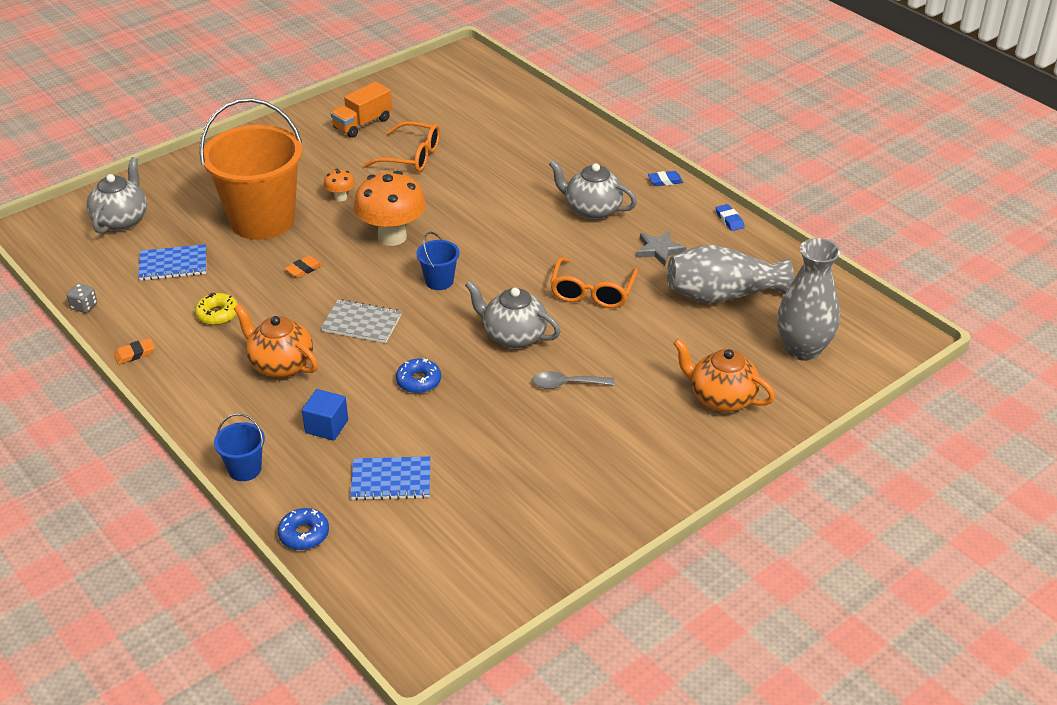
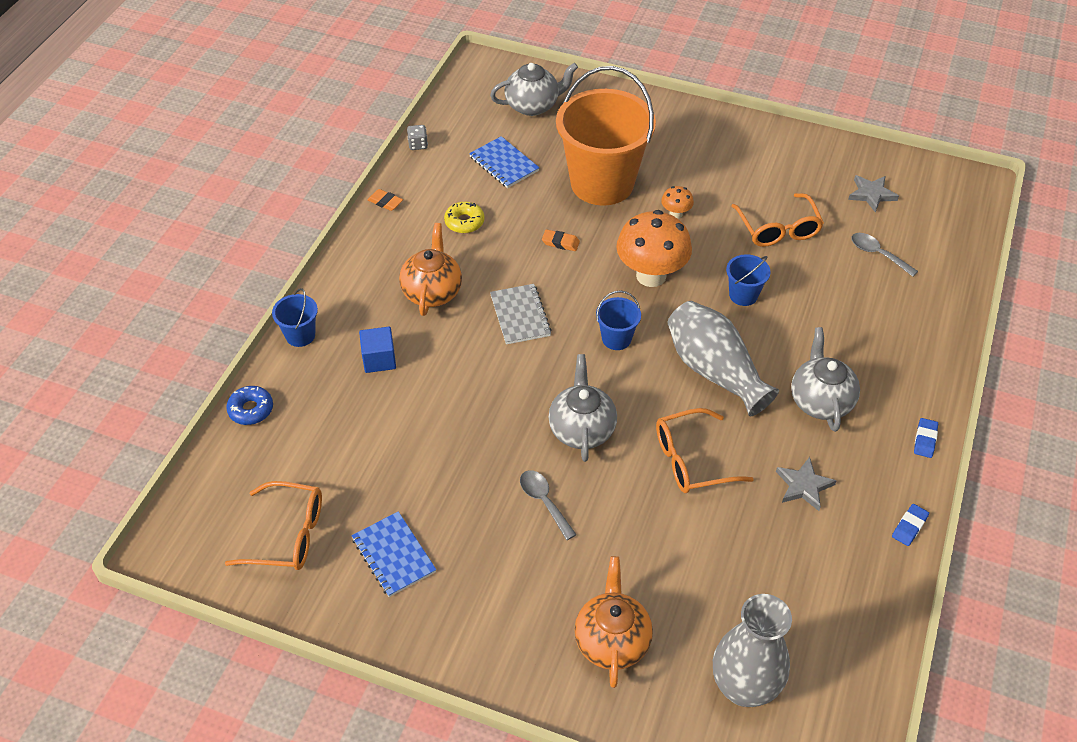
camera: 60 degrees right, 10 degrees up
orange truck [331,82,392,138] -> none
blue notebook [350,456,430,500] -> blue notebook moved to [351,511,436,597]
blue donut [396,358,441,393] -> none
blue eraser [648,171,683,186] -> blue eraser turned 60 degrees clockwise [914,418,938,458]
grey vase [667,245,794,303] -> grey vase moved to [668,301,779,416]
none -> orange glasses [225,481,322,570]
none -> blue bucket [726,254,771,306]
none -> grey star [848,175,899,213]
none -> grey spoon [851,233,918,277]

